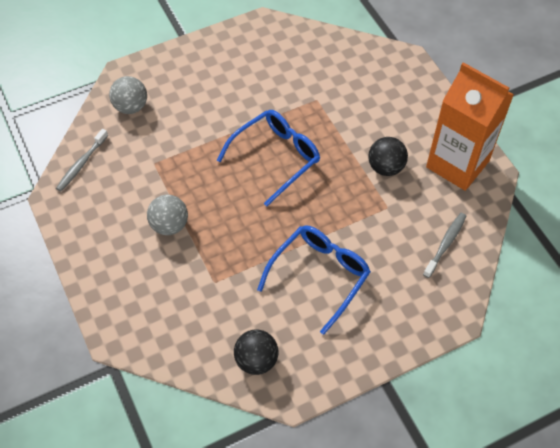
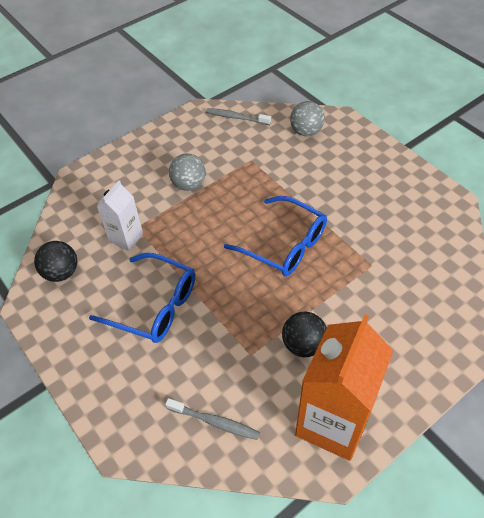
camera: 80 degrees right, 5 degrees down
none -> white carton [96,180,143,251]

